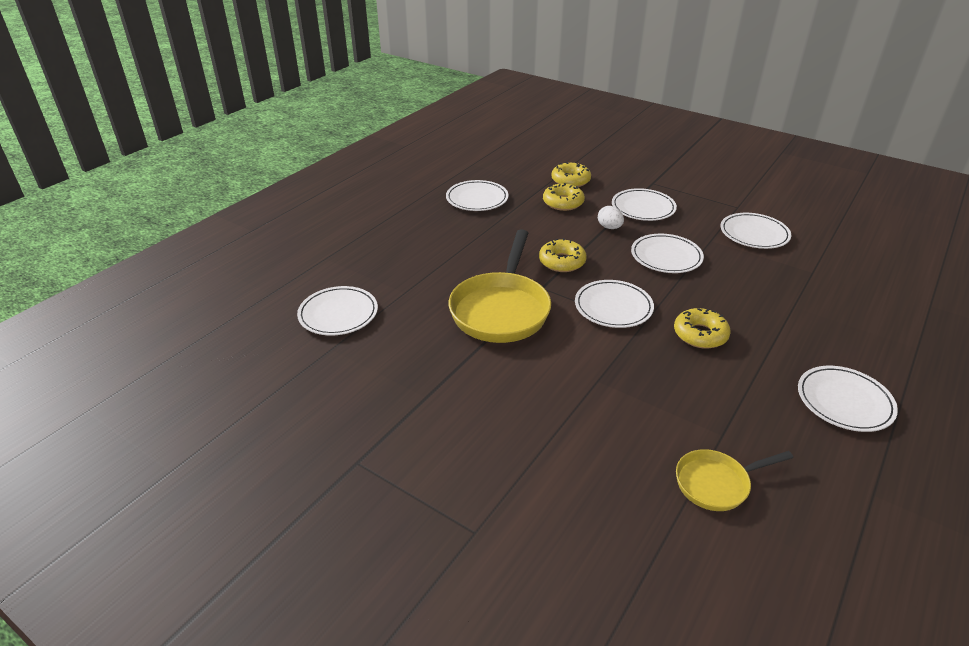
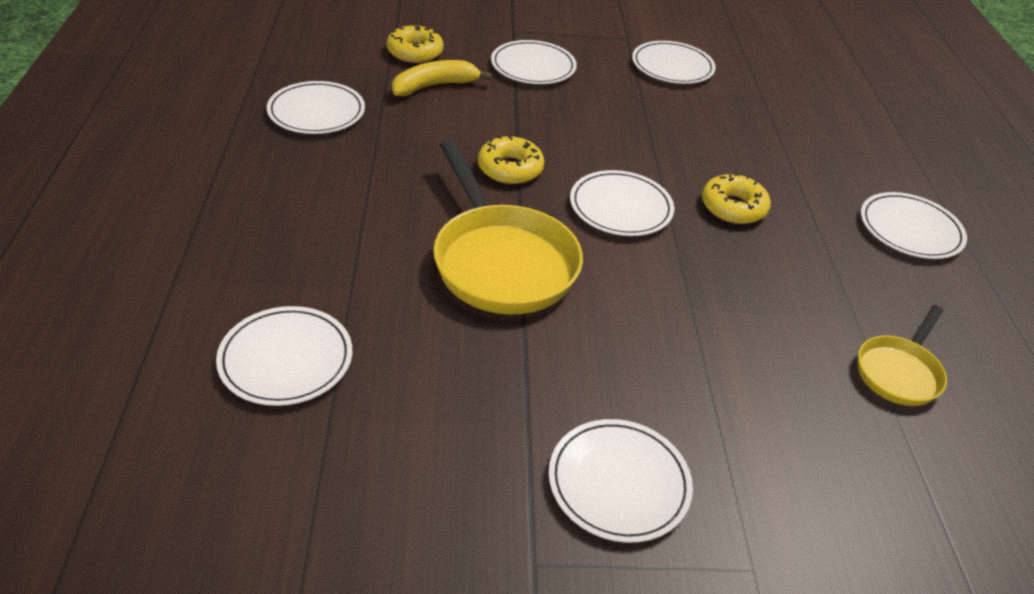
camera: 40 degrees left, 5 degrees up
yellow donut [543,183,585,211] -> yellow banana [392,60,493,96]
white egg [598,206,624,229] -> none
white plate [631,234,704,273] -> white plate moved to [549,419,693,543]

